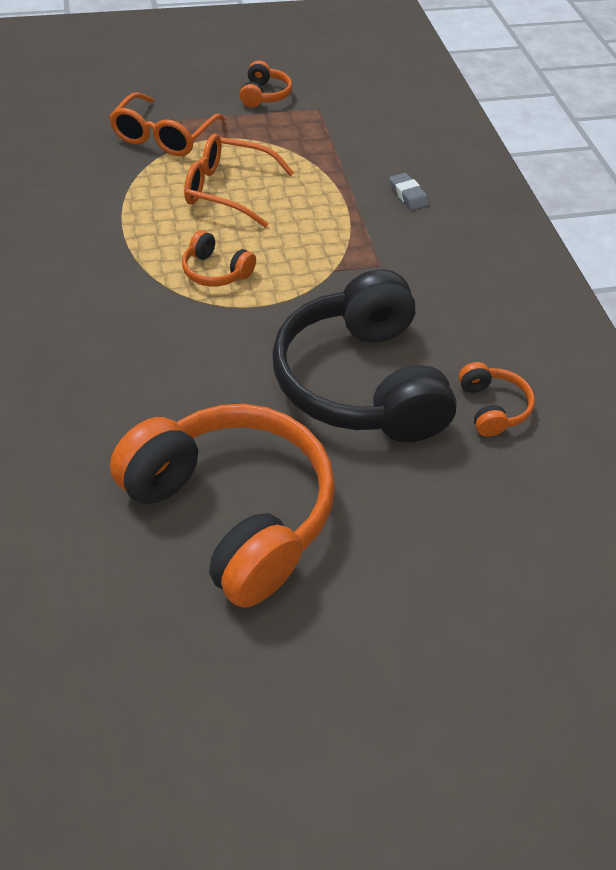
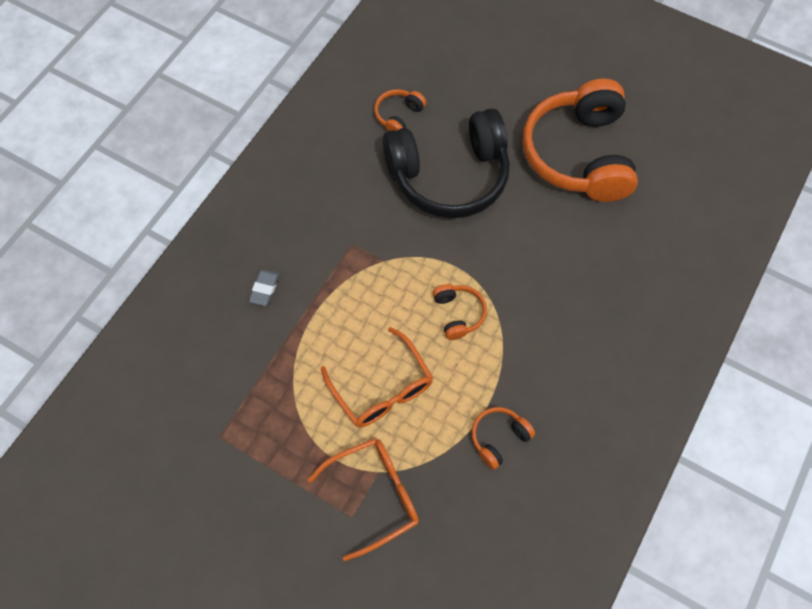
camera: 135 degrees left, 15 degrees up
orange headphones [240,61,292,107] -> orange headphones moved to [471,407,535,470]
black headphones [272,269,457,442] -> black headphones turned 45 degrees clockwise [383,108,510,218]

